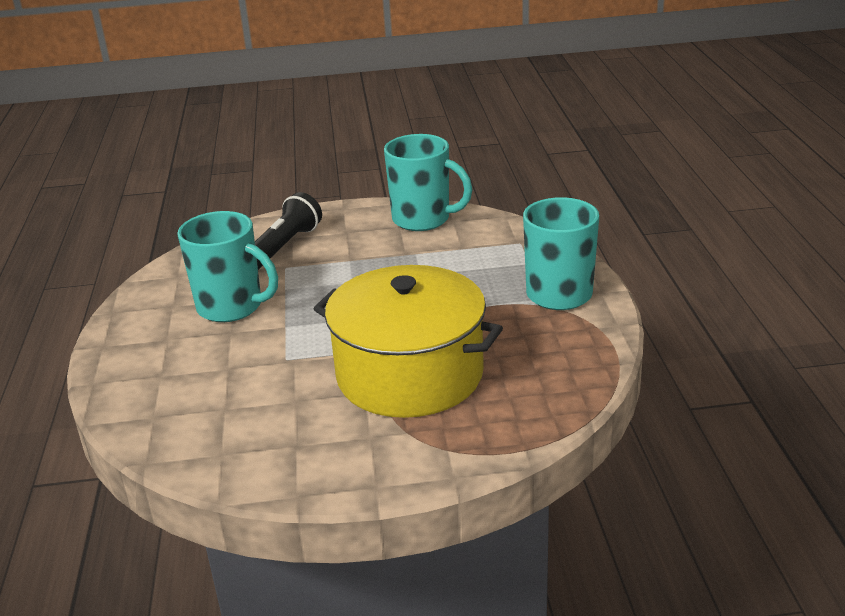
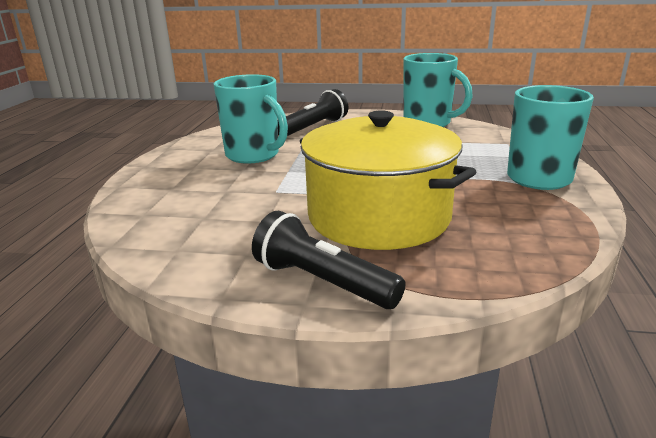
camera: 15 degrees right, 5 degrees down
none -> black flashlight [252,211,406,309]

